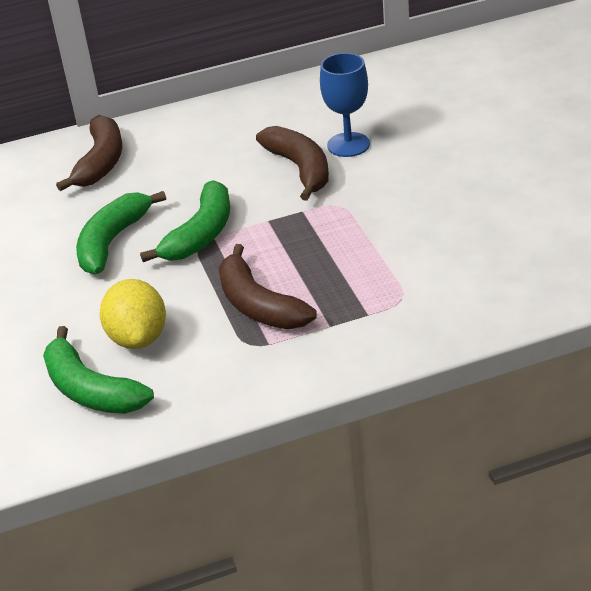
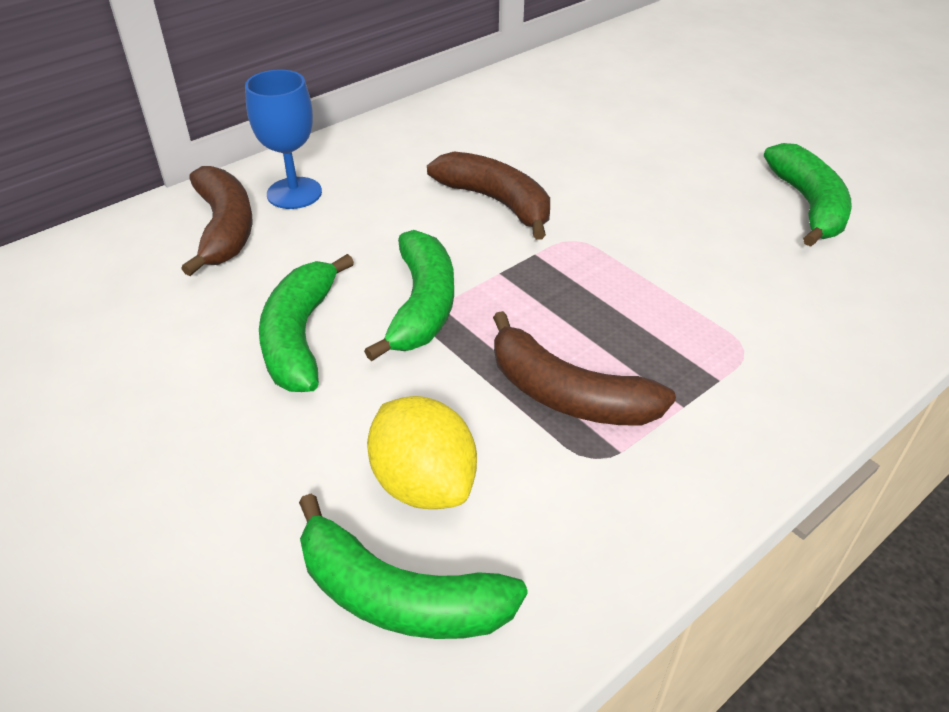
camera: 25 degrees left, 5 degrees up
blue goblet [320,53,370,157] -> blue goblet moved to [245,69,322,209]
none -> green banana [764,143,852,247]

